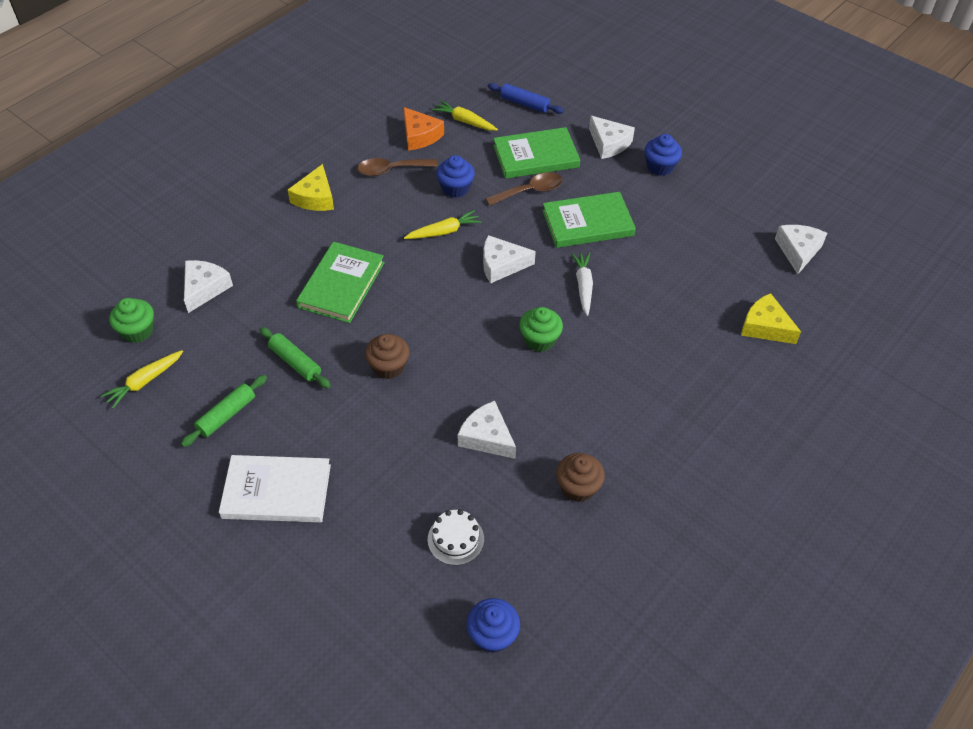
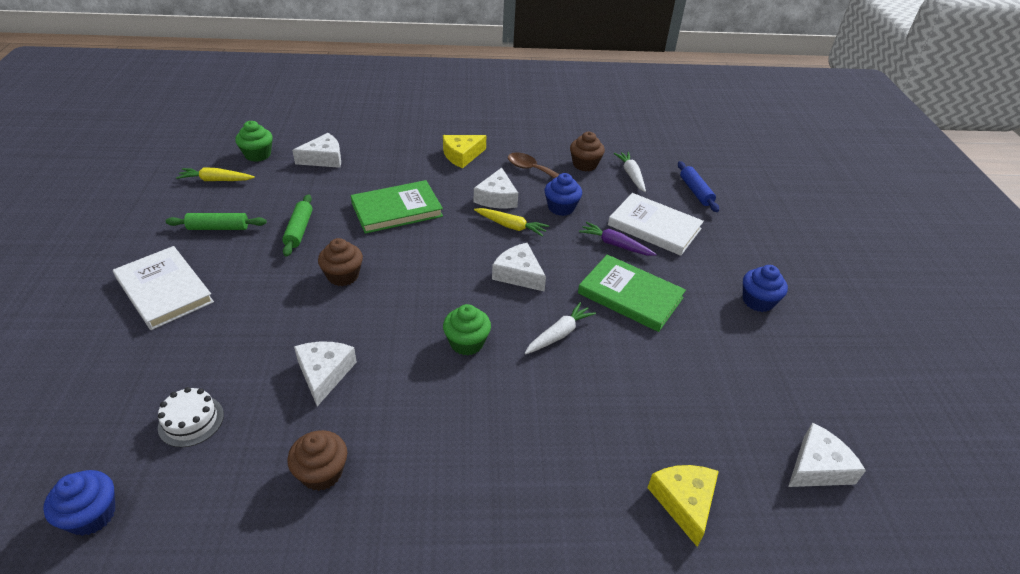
camera: 45 degrees right, 10 degrees down
orange cheese [403,107,444,150] -> brown cupcake [570,132,605,171]
yellow carrot [432,100,498,131] -> white carrot [614,152,646,192]
brown spoon [485,172,563,206] -> purple carrot [579,222,657,256]
green book [493,127,580,179] -> white book [608,193,704,256]
white cheese [589,116,635,159] -> white cheese moved to [474,168,518,208]

